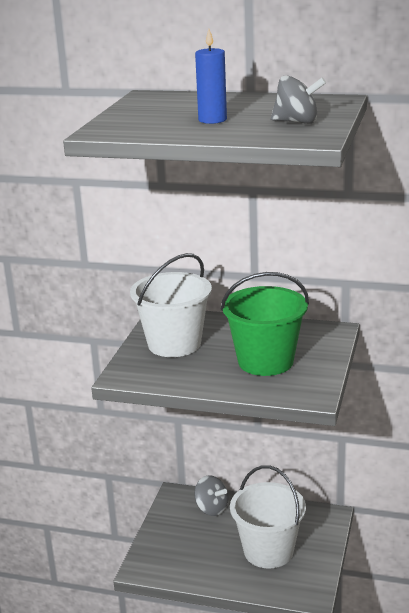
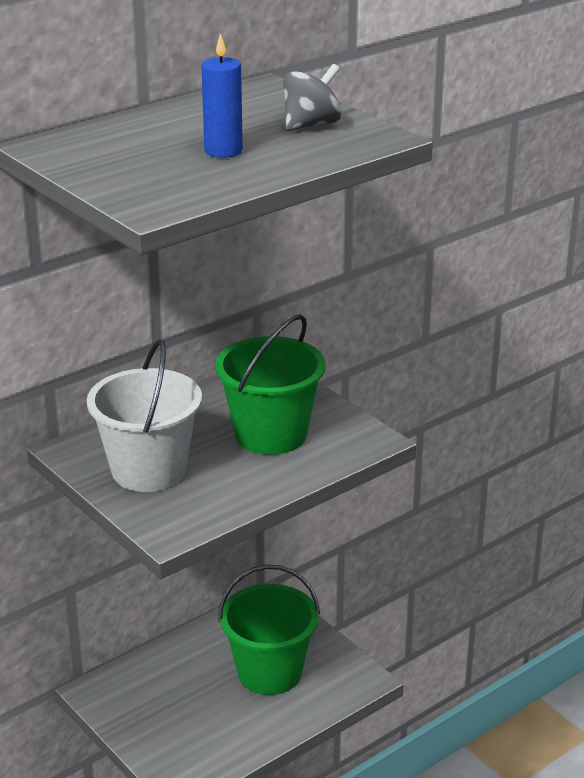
camera: 55 degrees left, 5 degrees up
grey spinning top [194,475,229,516] -> none
white bucket [230,465,306,569] -> green bucket [218,565,320,695]

